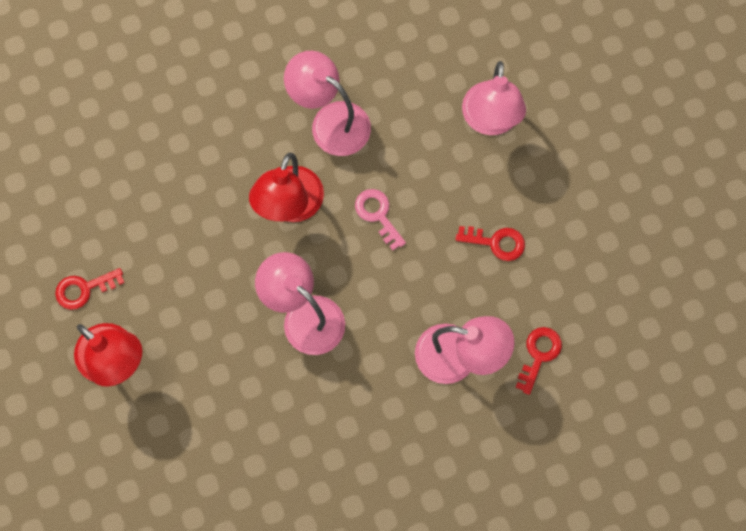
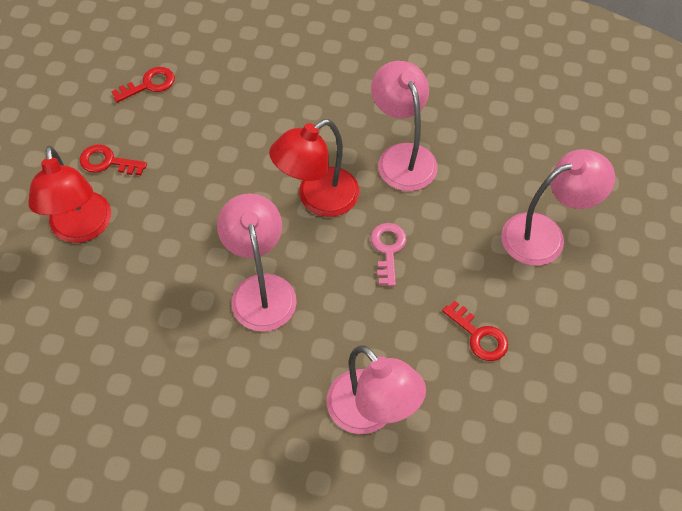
camera: 35 degrees right, 15 degrees down
pink lamp [462,61,526,135] -> pink lamp turned 150 degrees counterclockwise [501,149,615,266]
red key [515,327,562,395] -> red key moved to [111,67,175,103]

